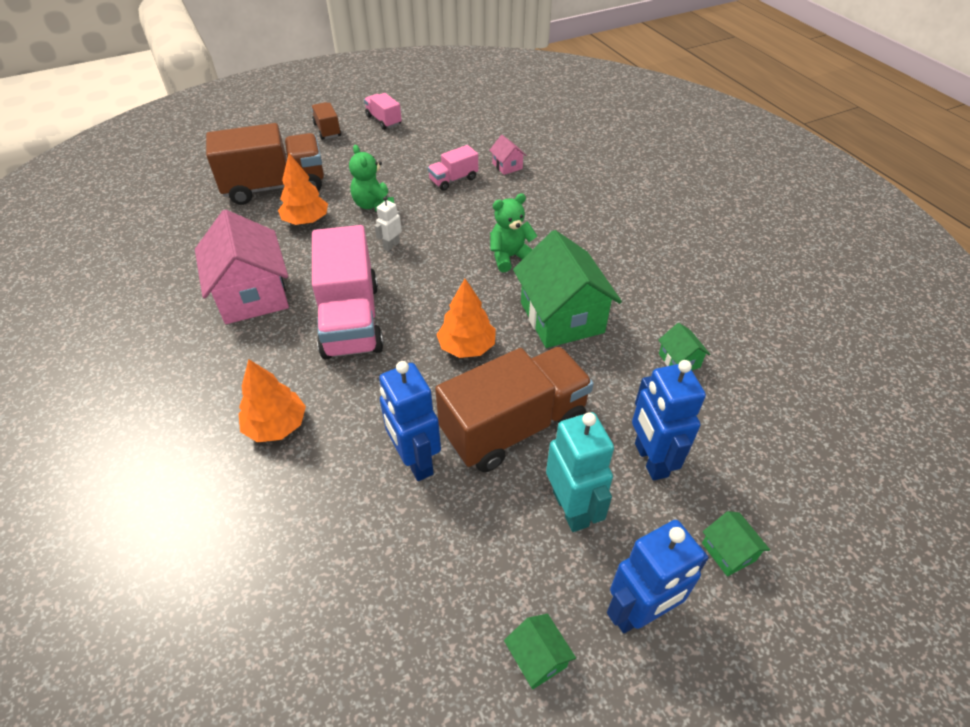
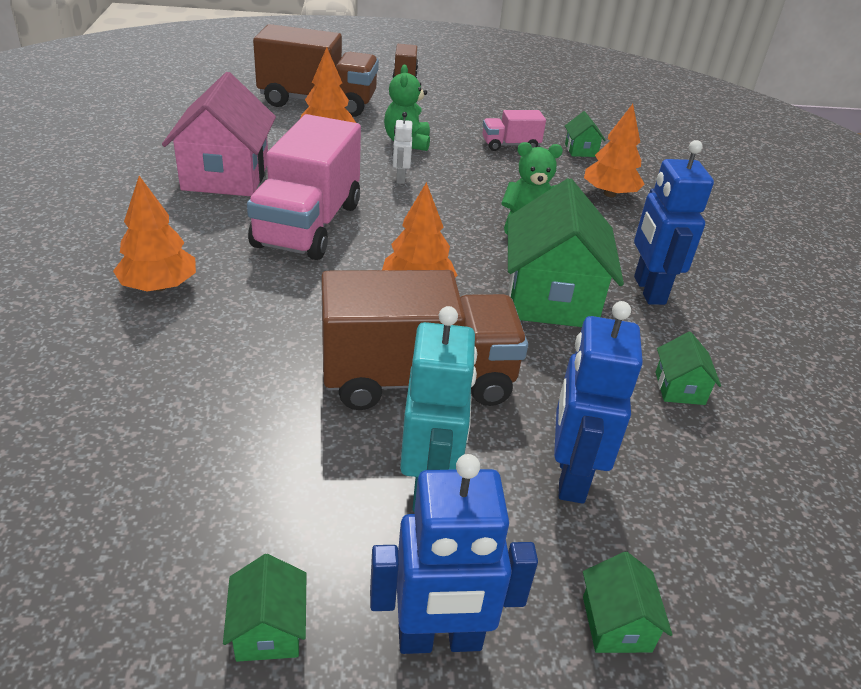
camera: 20 degrees right, 10 degrees down
pink truck [364,93,402,130] -> none
white robot [374,196,402,251] -> white robot turned 60 degrees counterclockwise [393,112,412,184]
blue robot [379,361,441,481] -> blue robot moved to [634,140,714,305]
pink house [489,135,527,175] -> green house [565,111,606,157]
none -> orange tree [584,104,645,197]

